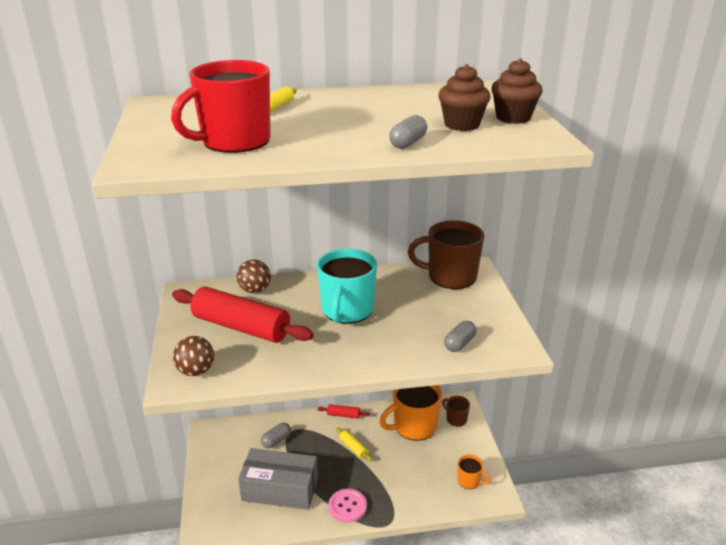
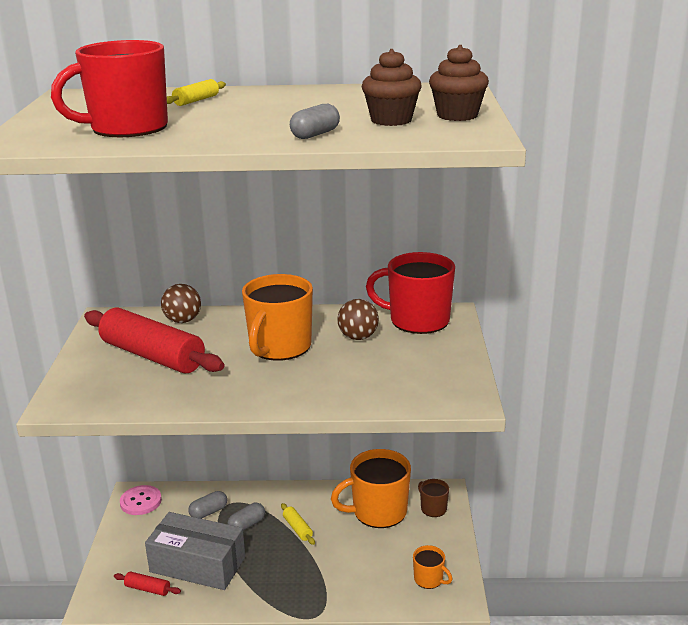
camera: 10 degrees right, 5 degrees down
brown ball [173,336,214,376] -> brown ball moved to [337,299,379,340]
turquoise mug [317,249,377,324] -> orange mug [242,274,313,361]
red rolling pin [317,404,370,418] -> red rolling pin moved to [114,571,181,596]
pink button [329,489,367,523] -> pink button moved to [120,485,162,515]
brown mug [408,220,484,289] -> red mug [366,252,455,334]
grey capsule [444,321,476,352] -> grey capsule moved to [228,503,265,531]

